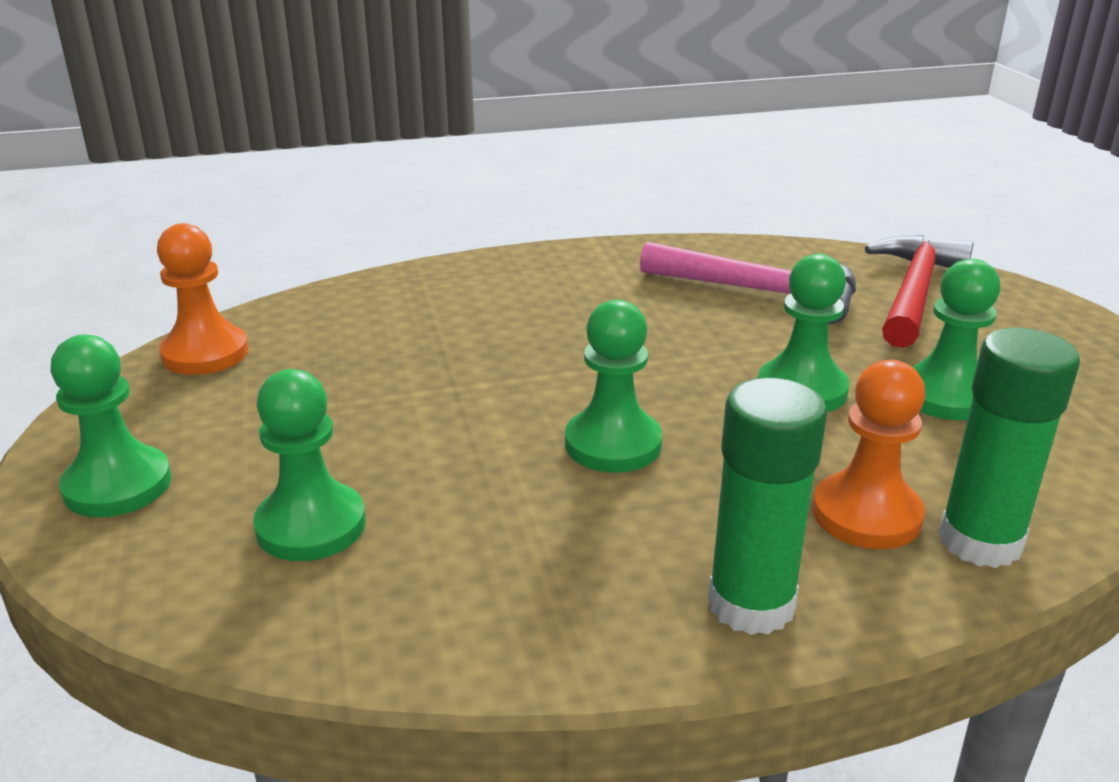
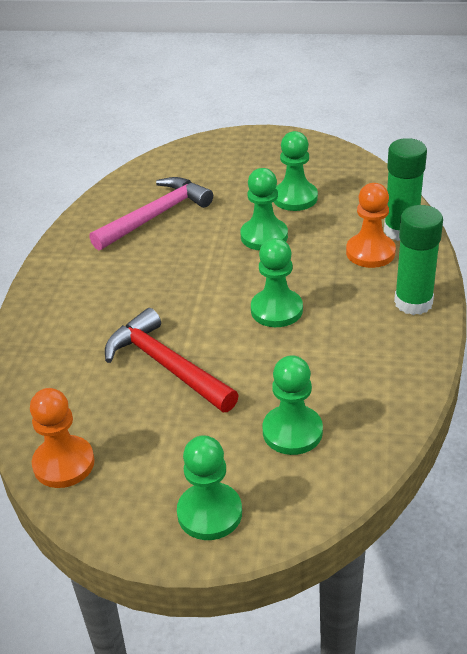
camera: 65 degrees left, 10 degrees up
red hammer [865,235,974,348] -> red hammer moved to [105,308,239,412]

